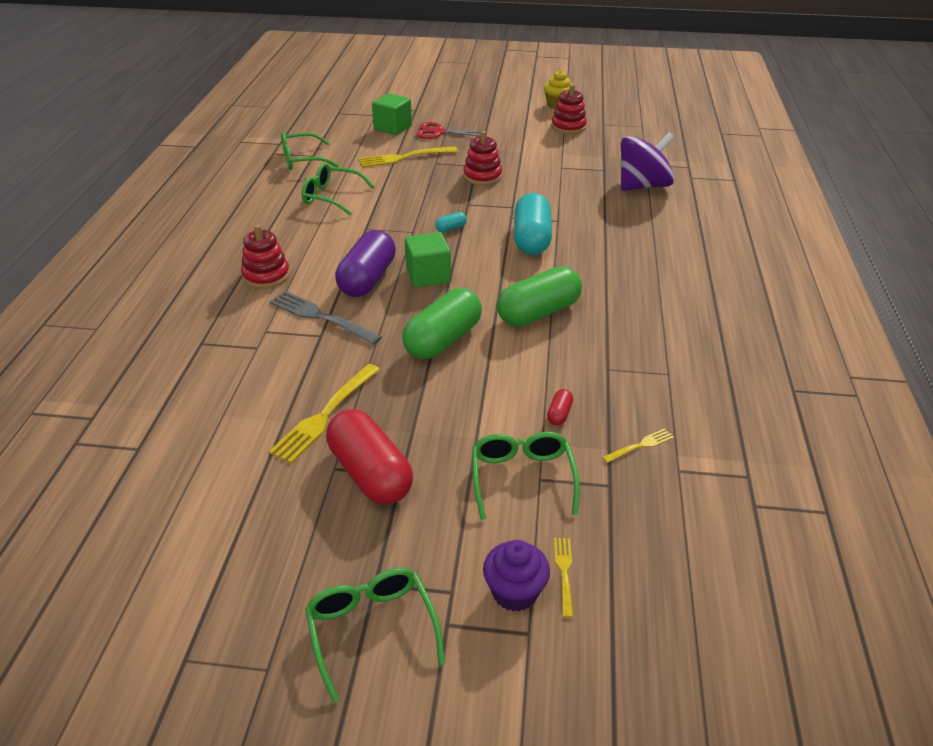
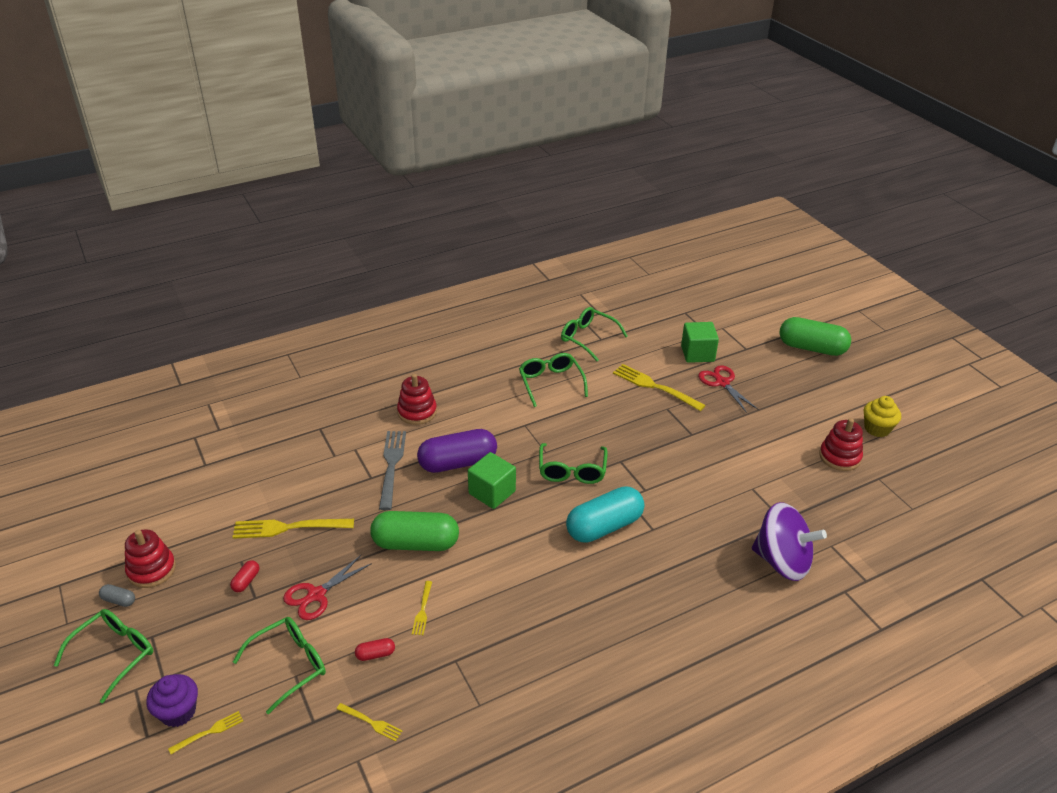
camera: 55 degrees right, 0 degrees up
red capsule [326,409,413,505] -> red capsule [230,560,259,592], size x0.41
turquoise capsule [435,212,467,232] -> green glasses [539,443,608,484]
red stacking toy [463,131,502,185] -> red stacking toy moved to [125,529,176,588]
green capsule [497,266,582,327] -> green capsule moved to [779,317,851,356]
none -> grey capsule [99,584,135,607]
none -> red scissors [283,555,372,620]
none -> yellow fork [412,581,432,635]

